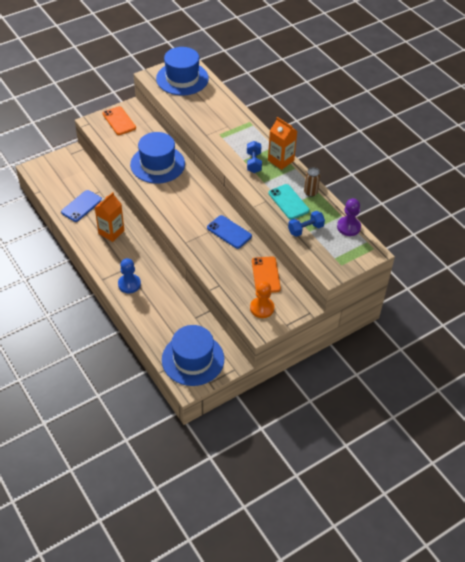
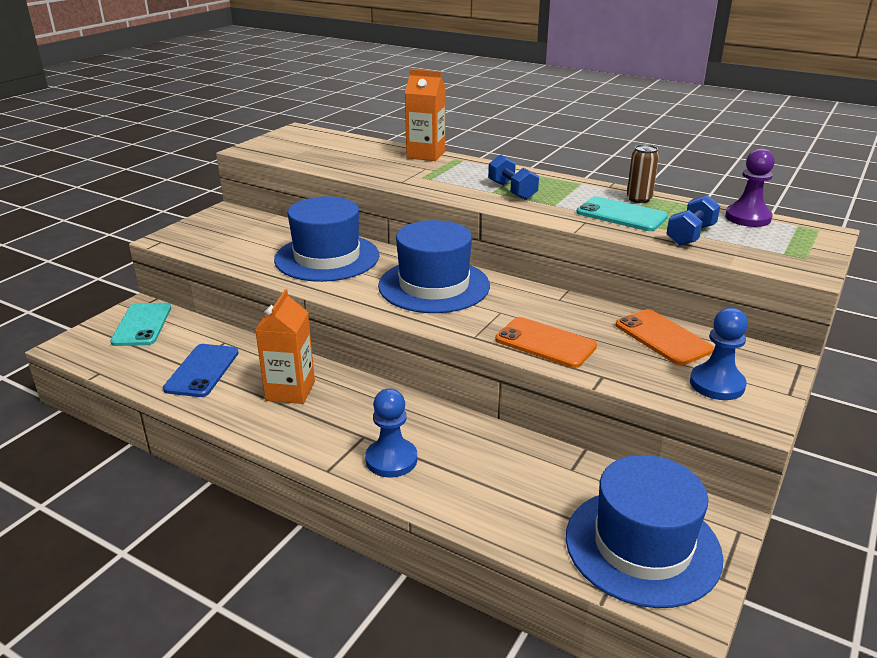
camera: 25 degrees left, 20 degrees down
orange phone [102,106,136,135] -> orange phone moved to [495,317,597,368]
blue hat [156,47,209,96] -> blue hat moved to [378,220,490,313]
blue phone [207,215,252,249] -> none
orange pawn [250,281,274,318] -> blue pawn [690,308,748,400]
orange carton [268,117,297,170] -> orange carton moved to [405,69,446,161]
none -> turquoise phone [110,303,171,346]

